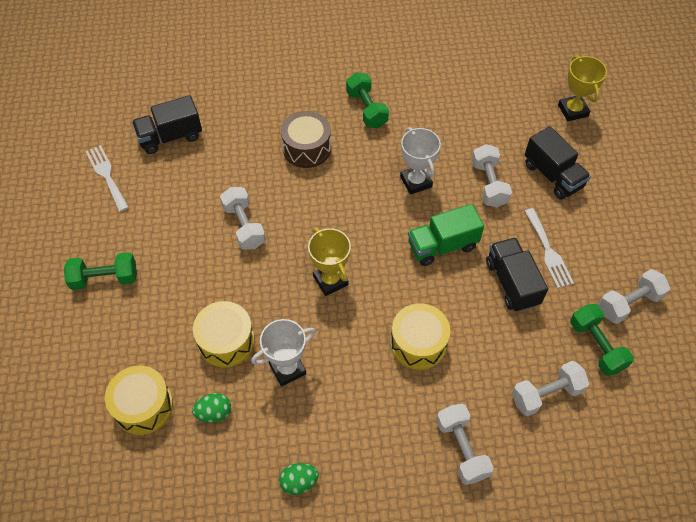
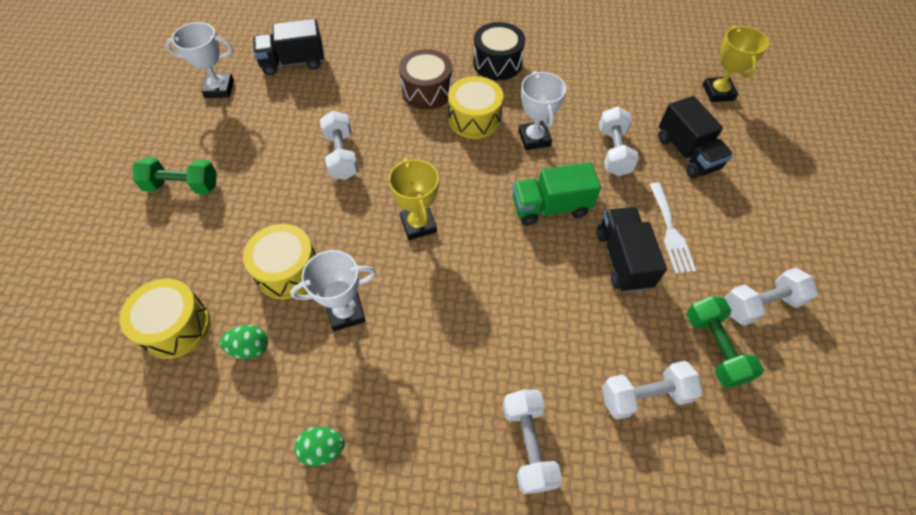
camera: 10 degrees right, 0 degrees up
white fork [85,145,129,212] -> white trophy [166,22,234,98]
green dumbbell [346,72,389,128] -> black drum [473,22,525,80]
yellow drum [390,303,450,370] -> yellow drum moved to [448,76,504,139]

